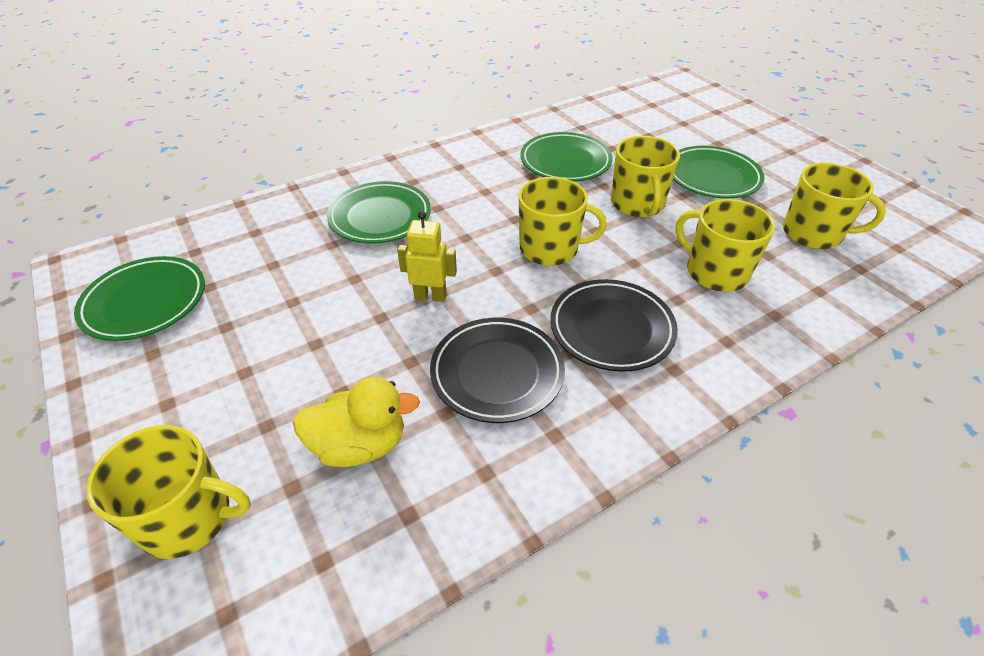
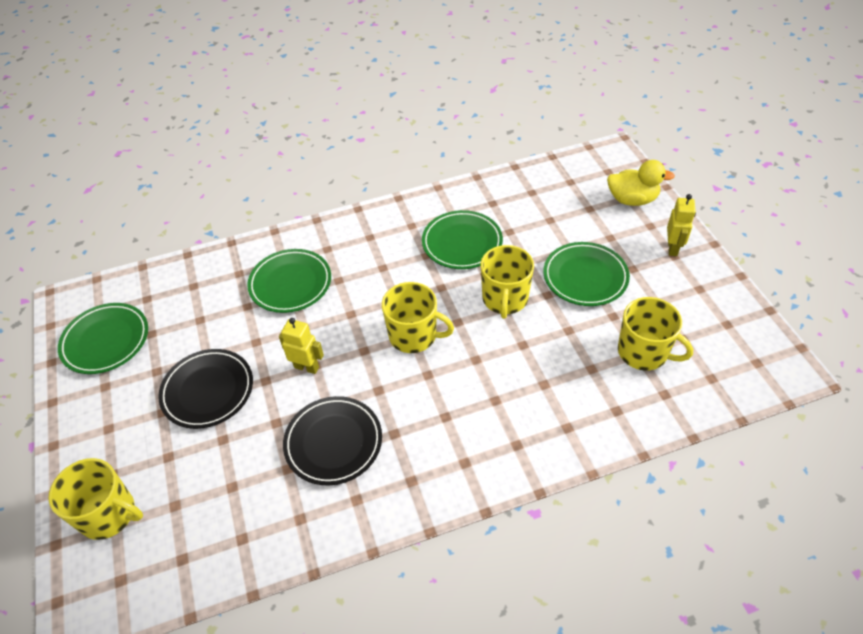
camera: 15 degrees right, 5 degrees up
yellow duck [293,377,420,467] -> yellow duck moved to [607,160,675,206]
black plate [550,279,678,372] -> black plate moved to [158,349,253,429]
yellow mug [675,199,775,292] -> none
none -> yellow robot [667,194,696,256]

